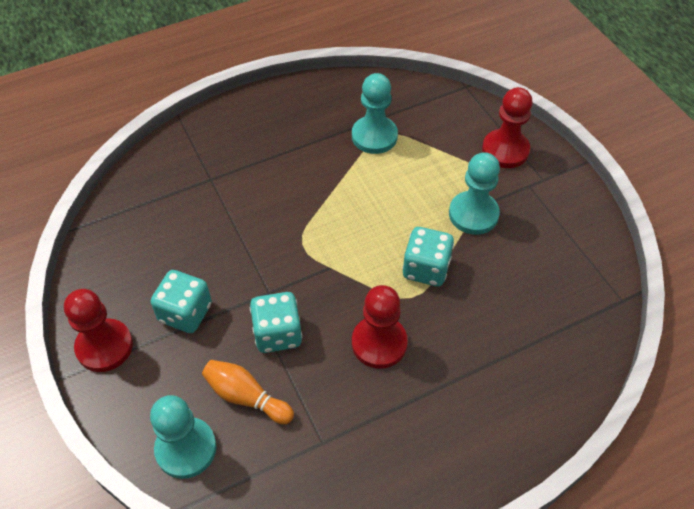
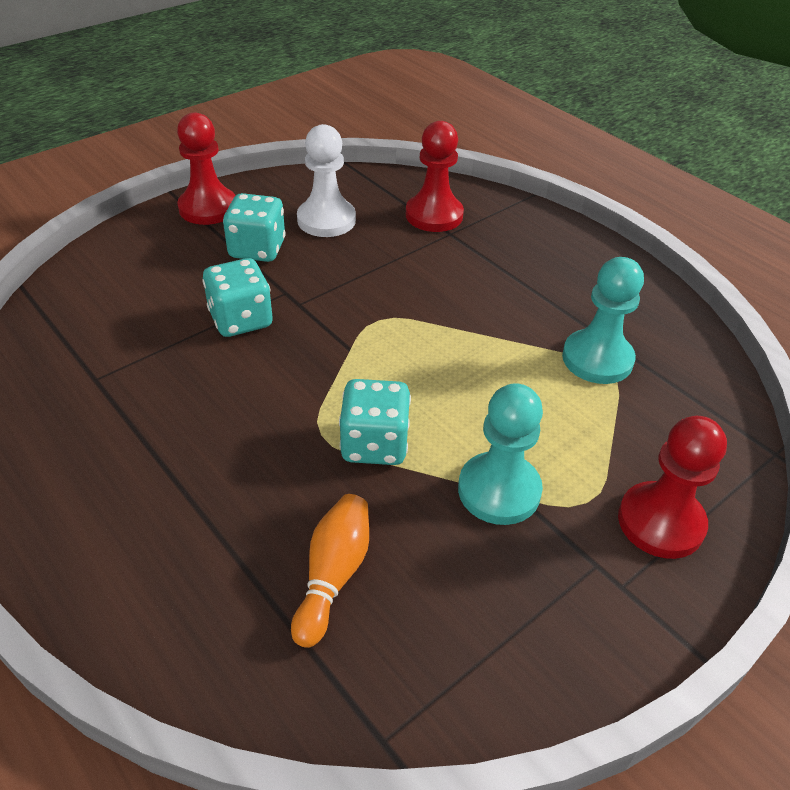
camera: 75 degrees right, 10 degrees down
turquoise pawn [150,395,217,479] -> none
orange bowling pin [202,360,294,424] -> orange bowling pin moved to [291,494,369,648]
red pawn [352,285,408,369] -> red pawn moved to [406,121,464,232]
none -> white pawn [297,124,356,237]

